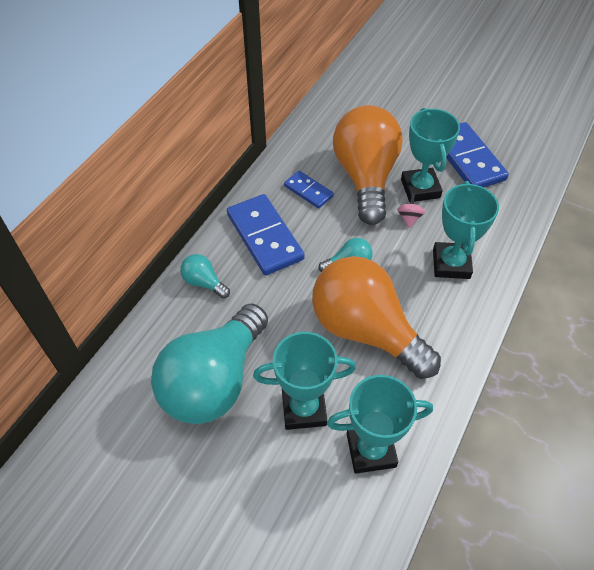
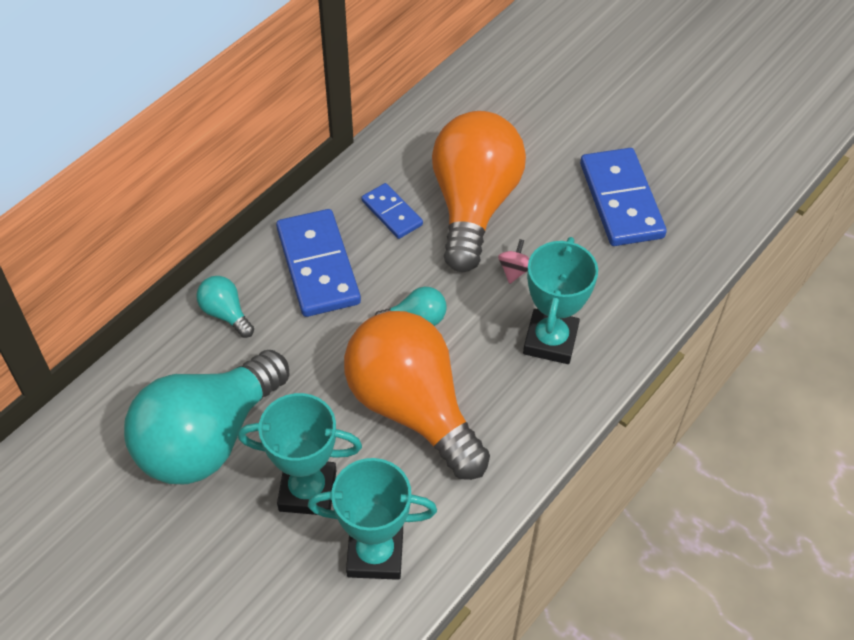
camera: 10 degrees right, 0 degrees up
turquoise trophy [401,108,460,202] -> none

